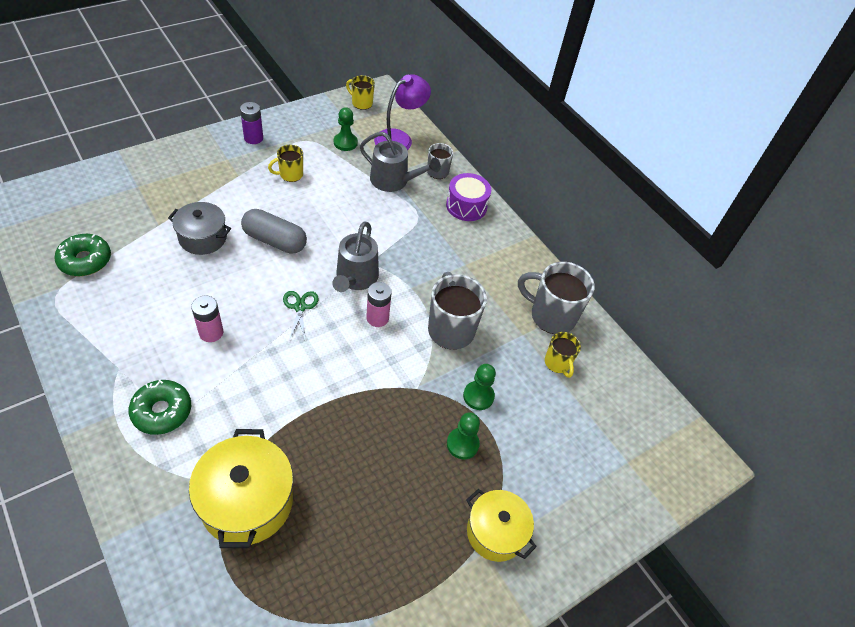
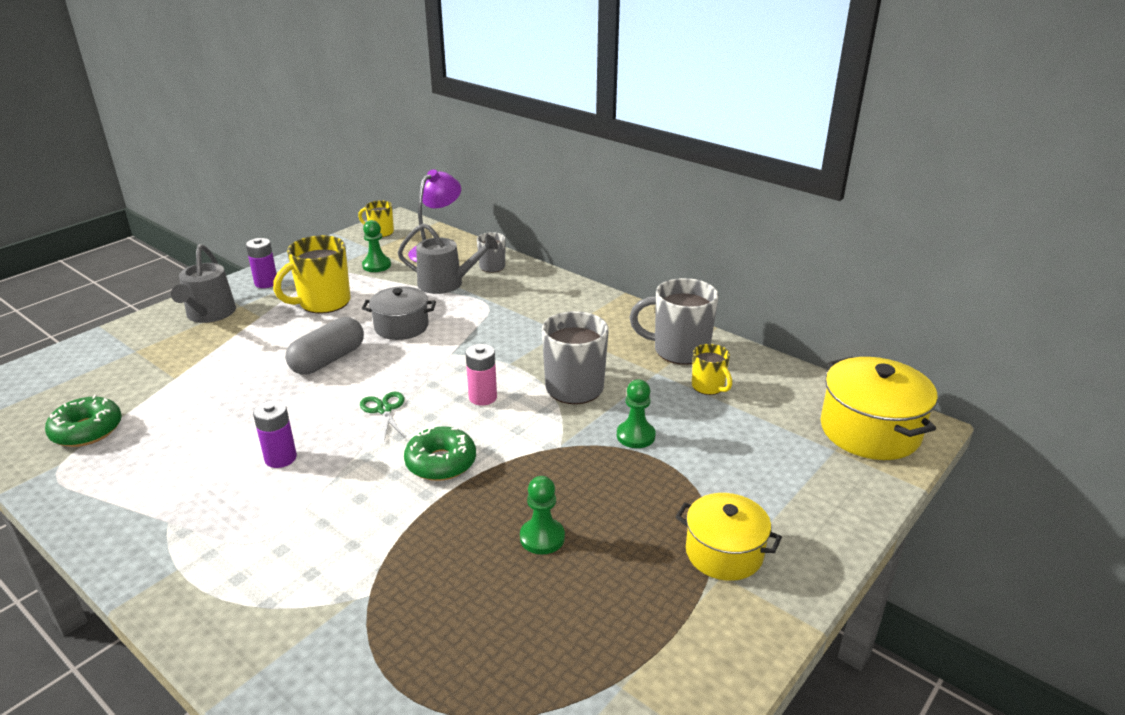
camera: 10 degrees left, 20 degrees down
green donut [129,380,191,435] -> green donut moved to [404,426,476,481]
grey pot [168,202,231,255] -> grey pot moved to [362,286,436,340]
yellow pot [189,429,293,548] -> yellow pot moved to [820,357,938,460]
pink battery [191,295,223,342] -> purple battery [253,400,297,468]
grey capsule [241,209,307,254] -> grey capsule turned 60 degrees counterclockwise [285,317,364,375]
yellow mug [268,145,303,182] -> yellow mug [273,235,351,314], size x1.79
grey watering can [332,222,379,292] -> grey watering can moved to [171,244,236,323]
purple drum [446,173,491,221] -> none
green pawn [447,412,480,459] -> green pawn moved to [520,476,565,555]

